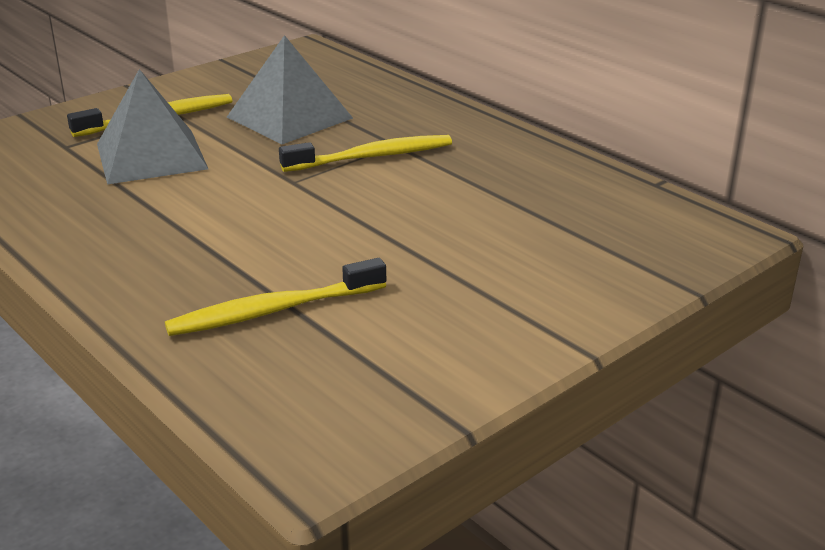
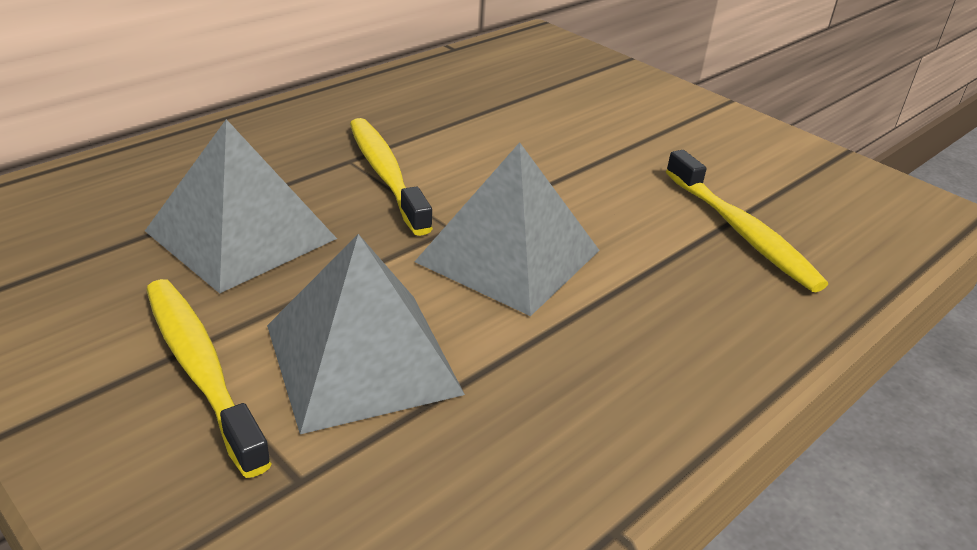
camera: 95 degrees left, 5 degrees up
none -> grey pyramid [414,142,600,316]

